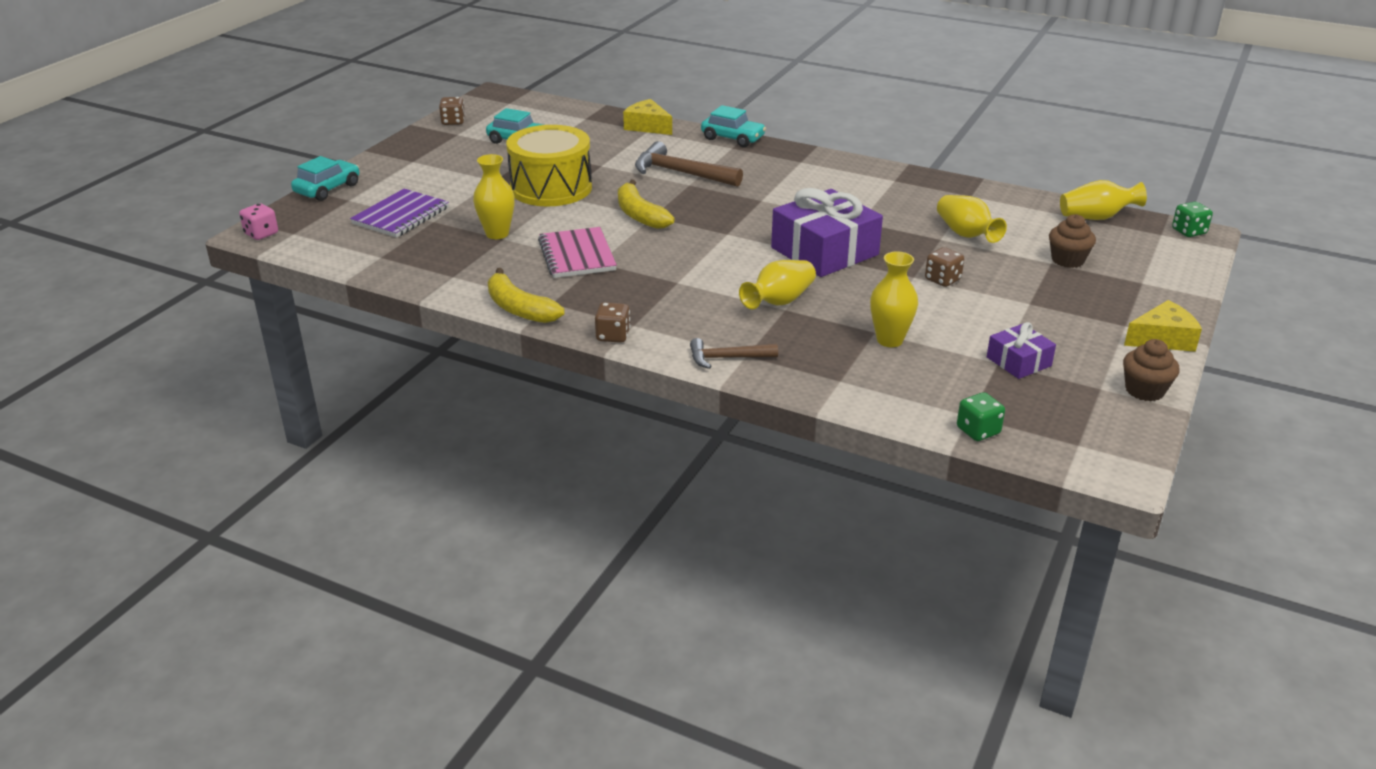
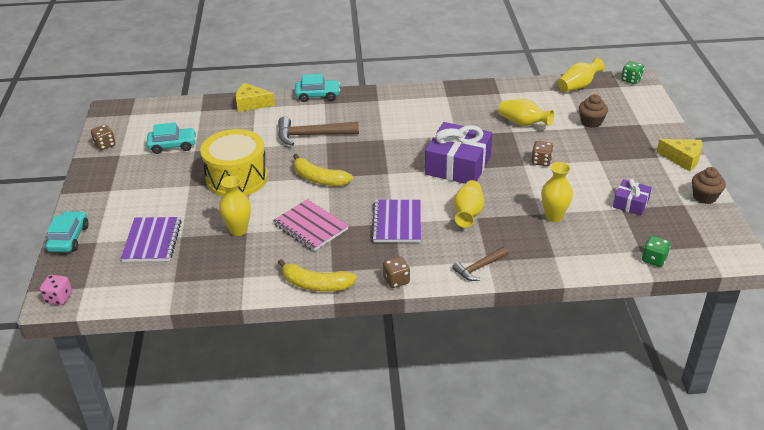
camera: 30 degrees left, 5 degrees up
yellow cheese [1124,300,1202,352] -> yellow cheese turned 75 degrees clockwise [657,139,702,171]
none -> purple notebook [371,200,421,243]

